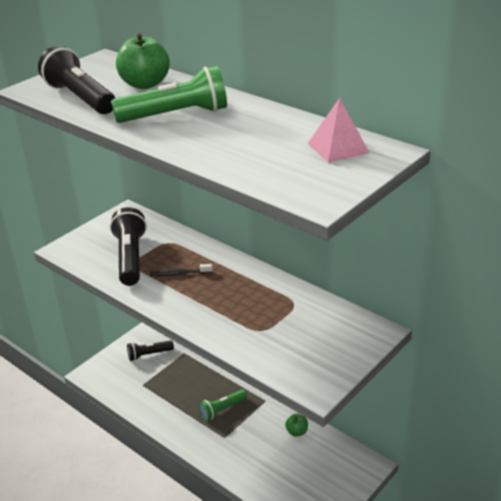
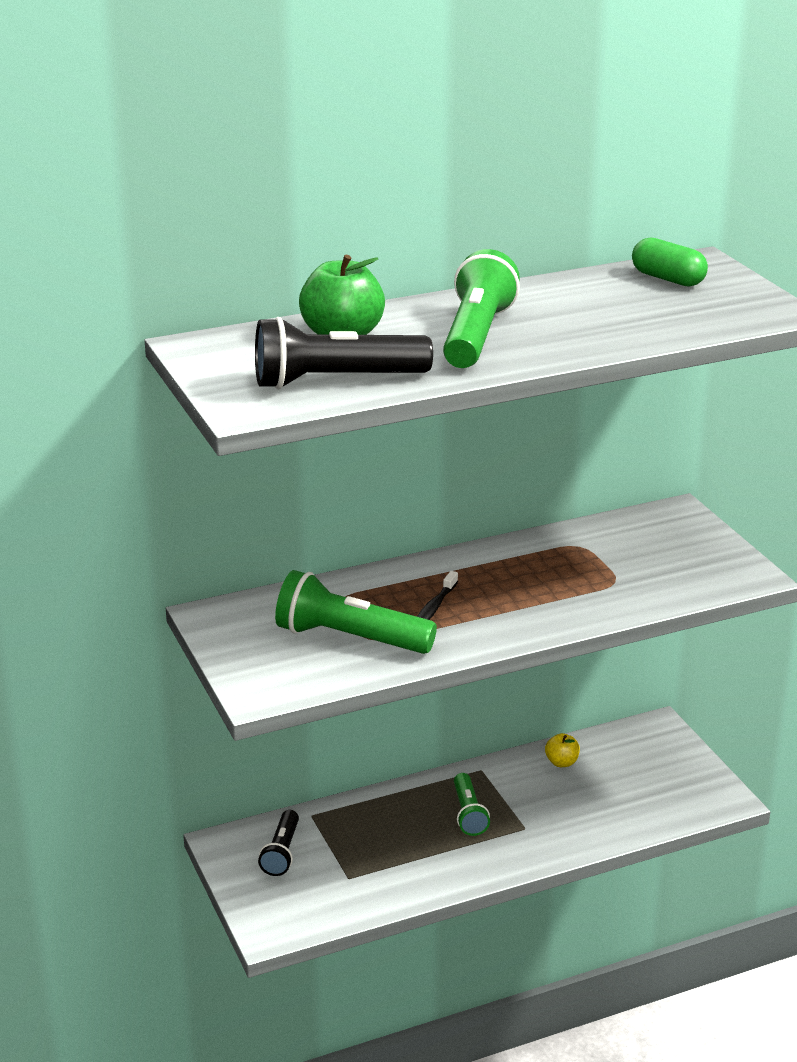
camera: 65 degrees left, 5 degrees down
black flashlight [110,207,147,286] -> green flashlight [275,570,437,654]
green apple [285,414,308,436] -> yellow apple [545,733,580,767]
pink pyramid [308,98,369,163] -> green capsule [632,237,708,286]

